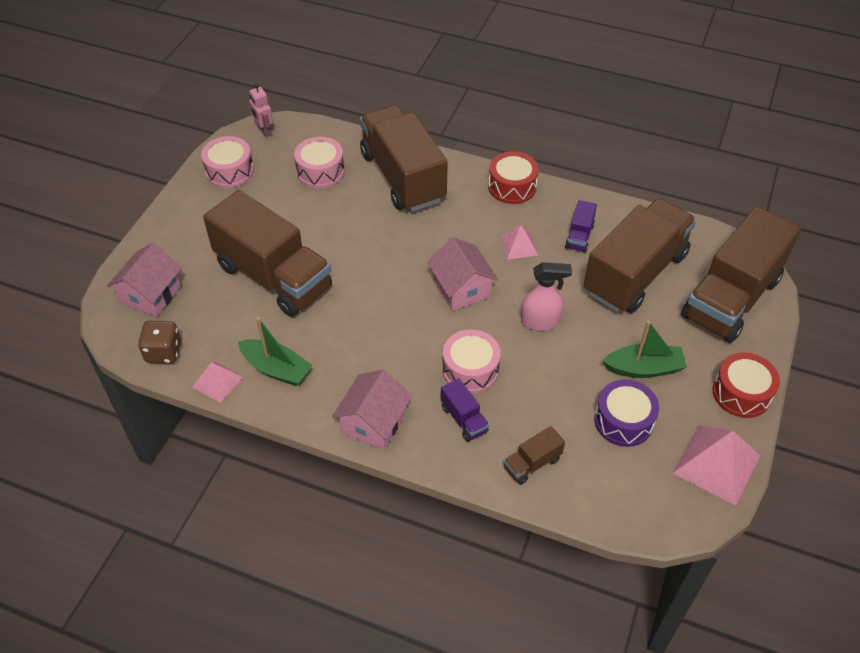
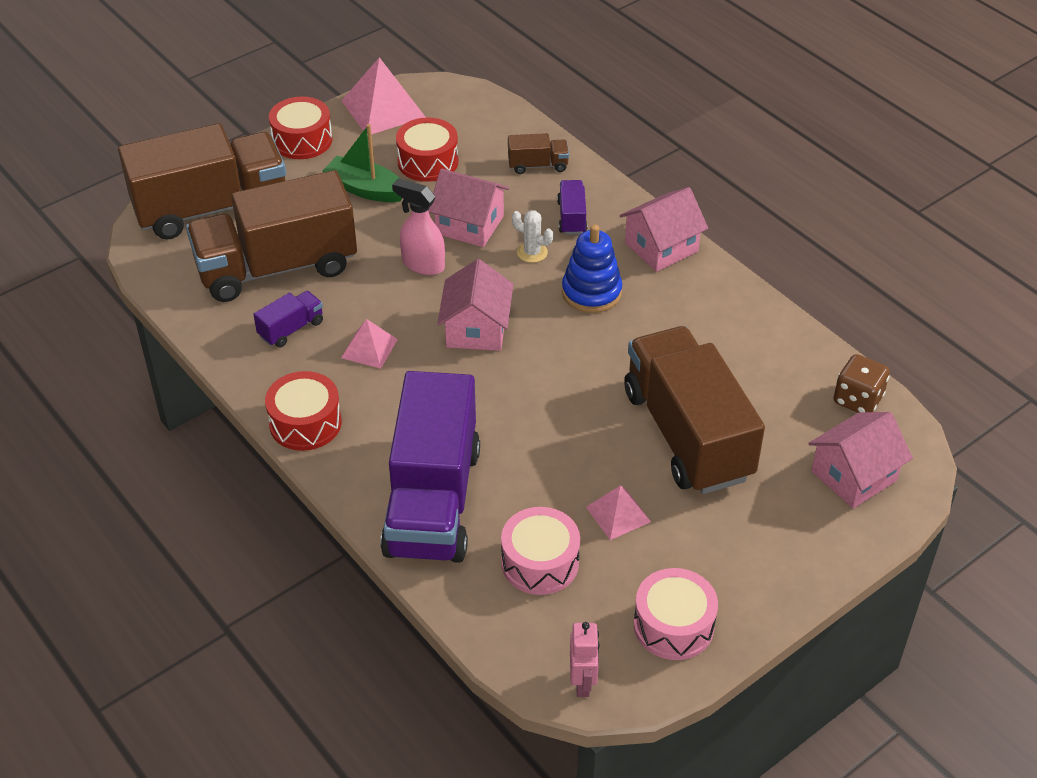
camera: 150 degrees left, 5 degrees down
pink pyramid [192,362,243,403] -> pink pyramid moved to [586,485,651,540]
green boat [238,317,313,386] -> none
brown truck [360,105,448,212] -> purple truck [380,371,480,563]
pink drum [442,329,501,393] -> white cactus [512,210,553,263]
purple drum [594,379,659,447] -> red drum [396,118,459,182]
none -> pink house [428,169,509,247]
none -> blue stacking toy [562,224,622,313]

